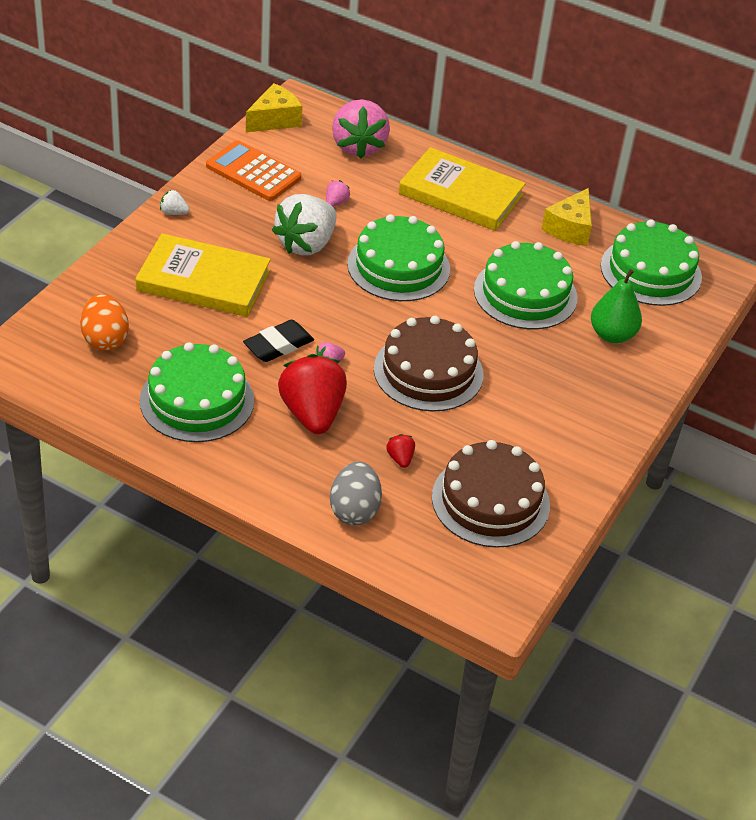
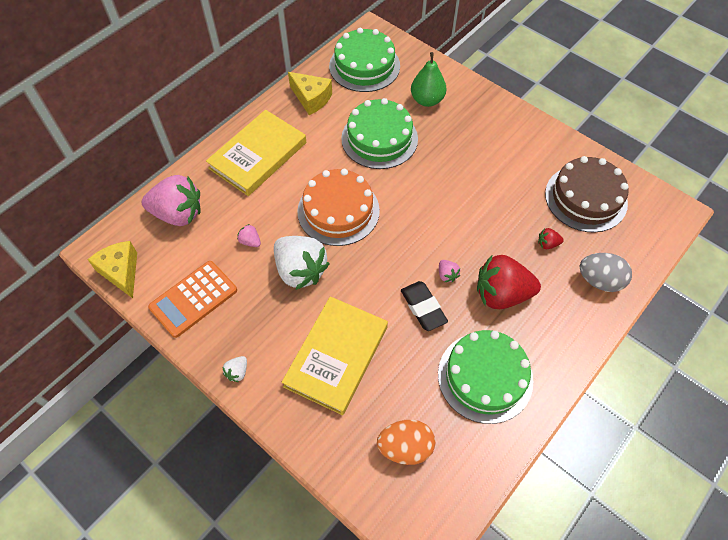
camera: 75 degrees left, 15 degrees up
green cake [347,214,450,301] -> orange cake [297,169,380,246]
brown cake [374,316,483,412] -> none

